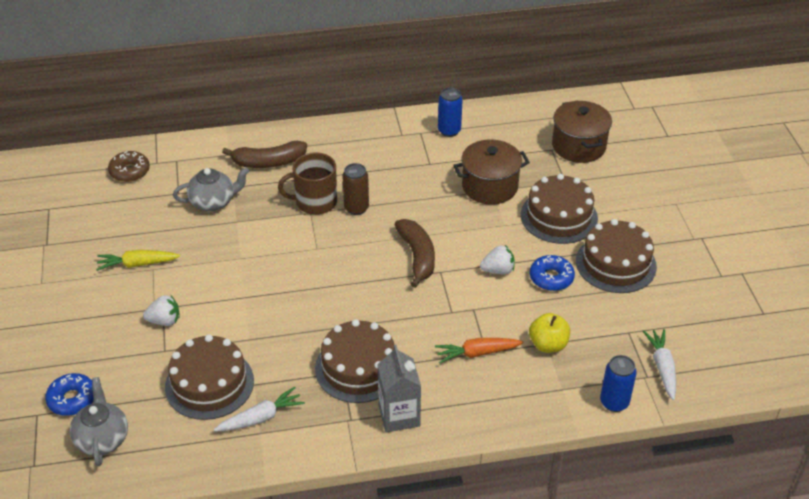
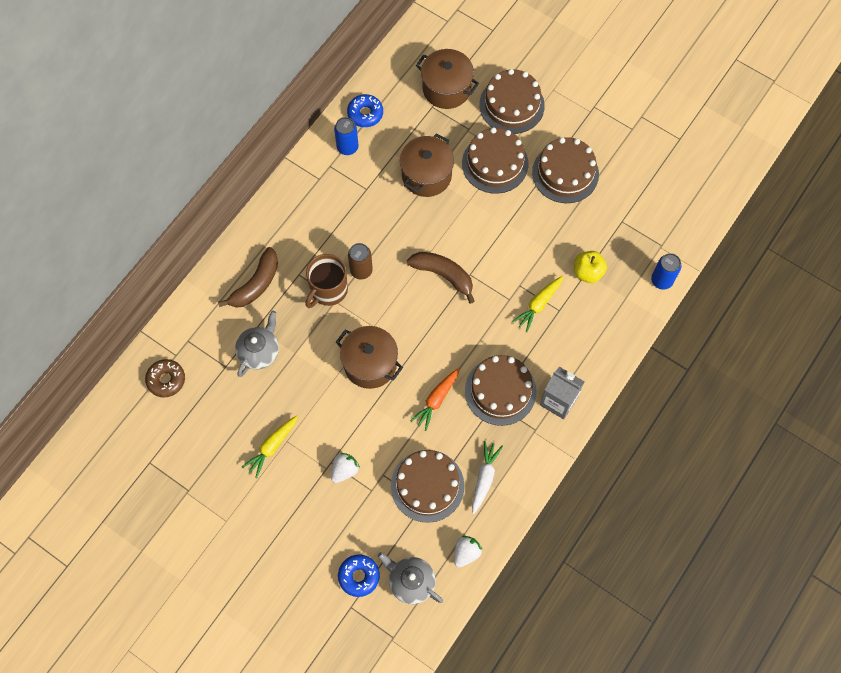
camera: 45 degrees left, 25 degrees up
orange carrot [435,338,524,363] -> orange carrot moved to [410,368,460,431]
white strawberry [480,245,515,275] -> white strawberry moved to [454,536,483,567]
blue donut [530,255,575,291] -> blue donut moved to [347,94,383,127]
white carrot [643,329,676,400] -> none
none -> brown pot [336,326,403,389]
none -> brown cake [479,69,545,134]
none -> yellow carrot [512,276,564,332]

